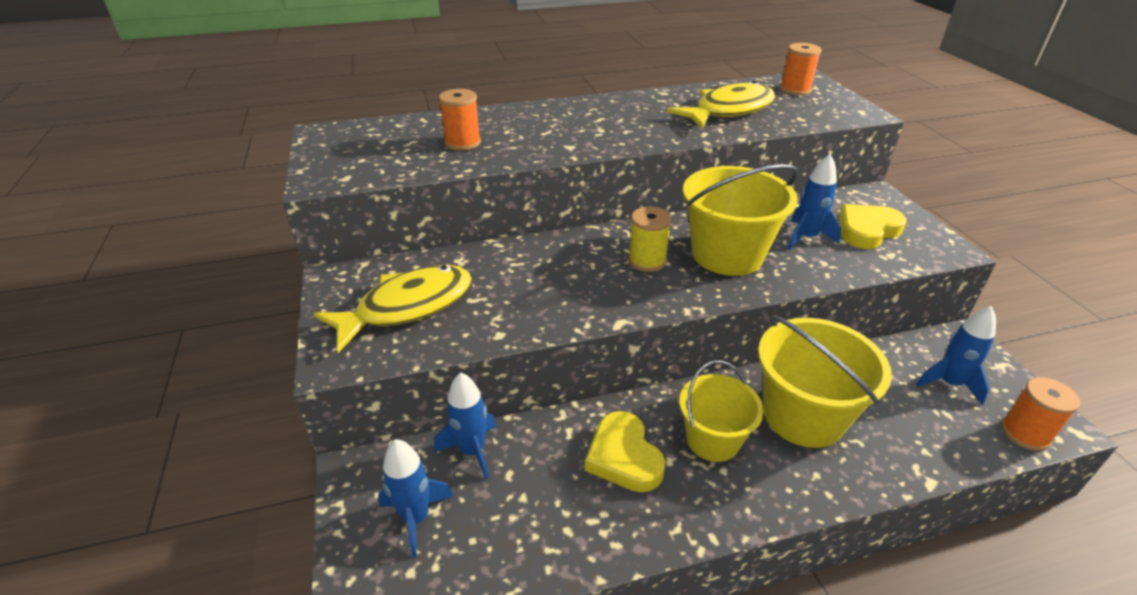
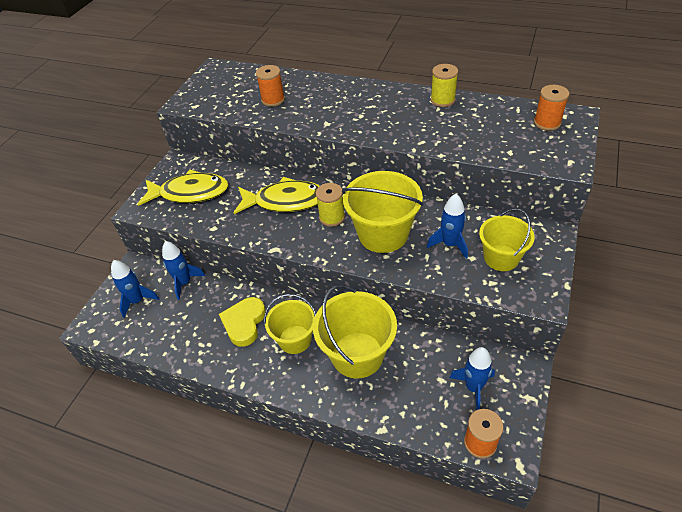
camera: 40 degrees right, 10 degrees up
yellow fish [667,81,775,129] -> yellow fish moved to [234,177,320,214]
yellow heart [839,204,907,249] -> yellow bucket [479,208,535,271]
none -> yellow spool [431,64,458,107]

